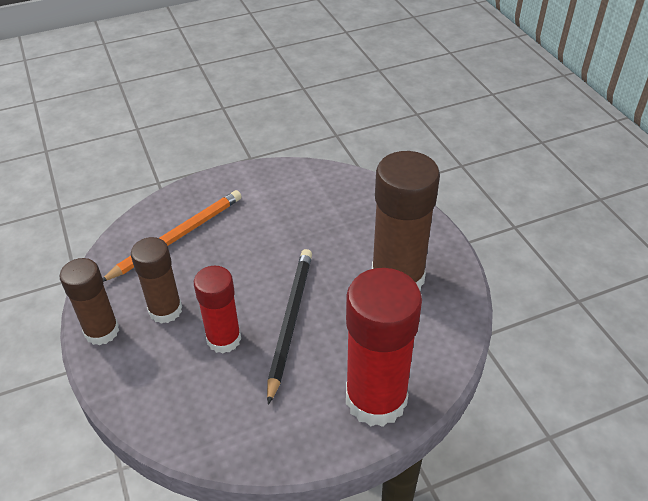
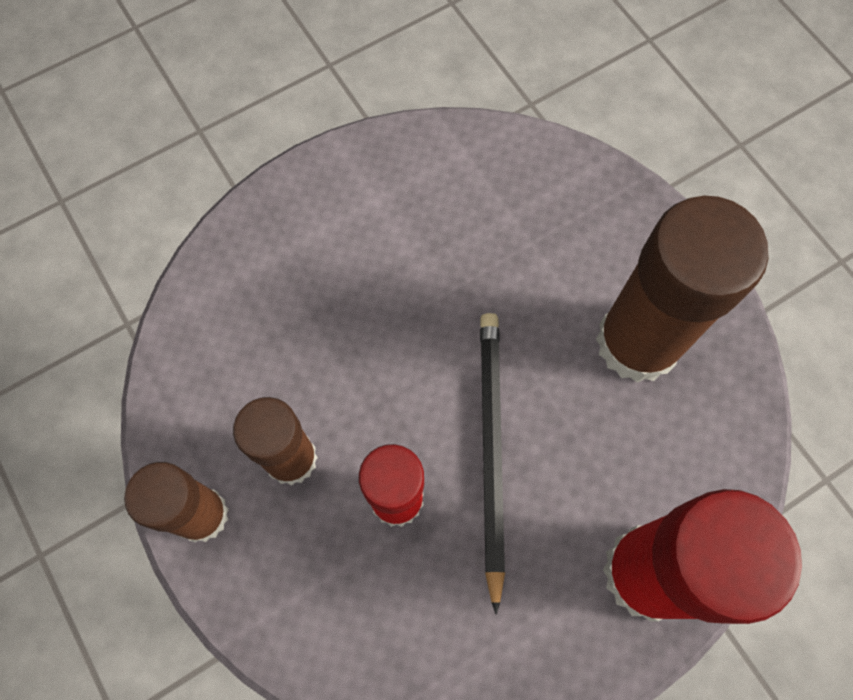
camera: 10 degrees left, 25 degrees up
orange pencil [103,190,242,282] -> none

